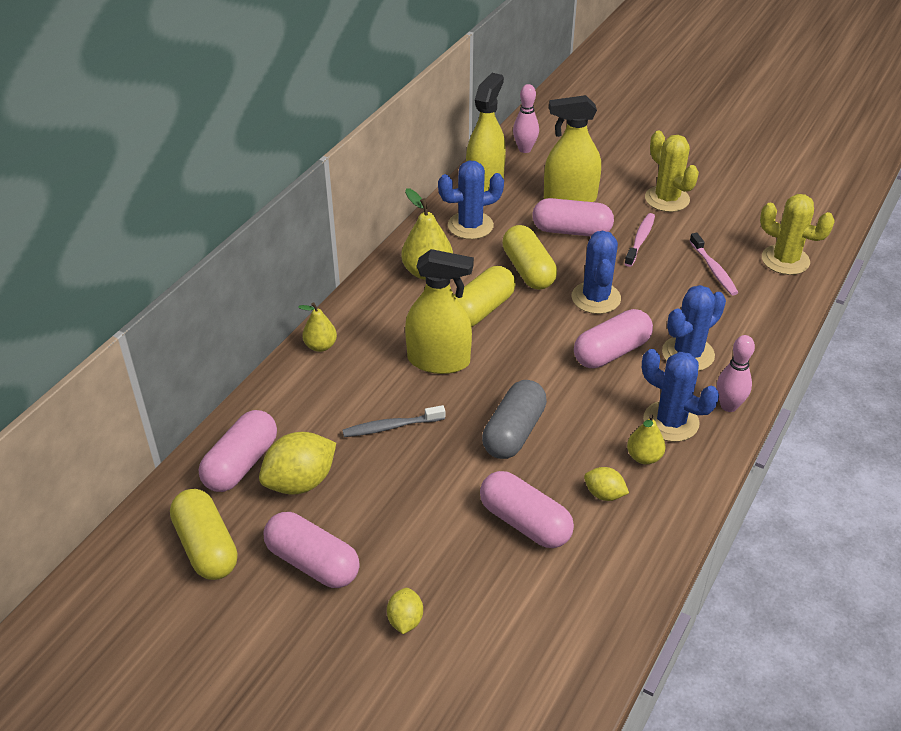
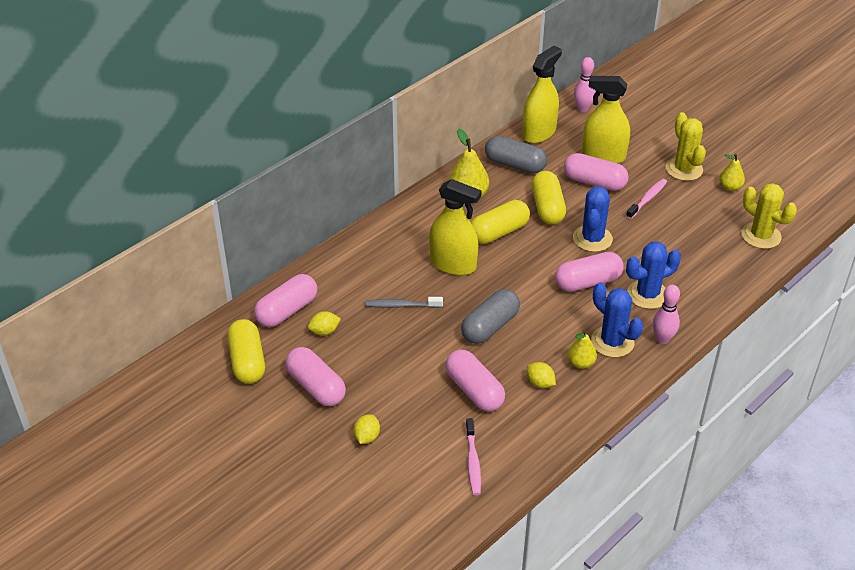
camera: 15 degrees right, 0 degrees up
yellow lemon [259,432,336,494] -> yellow lemon [308,311,341,336], size x0.55
yellow pear [298,302,337,352] -> yellow pear moved to [719,154,745,191]
blue cactus [438,161,504,239] -> grey capsule [485,136,547,174]
pink toothbrush [690,233,738,295] -> pink toothbrush moved to [466,418,481,495]

